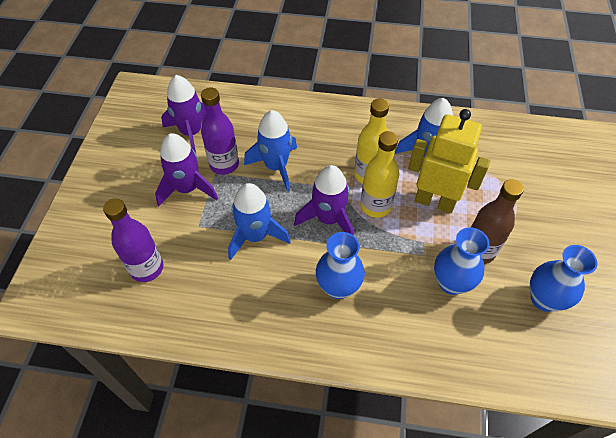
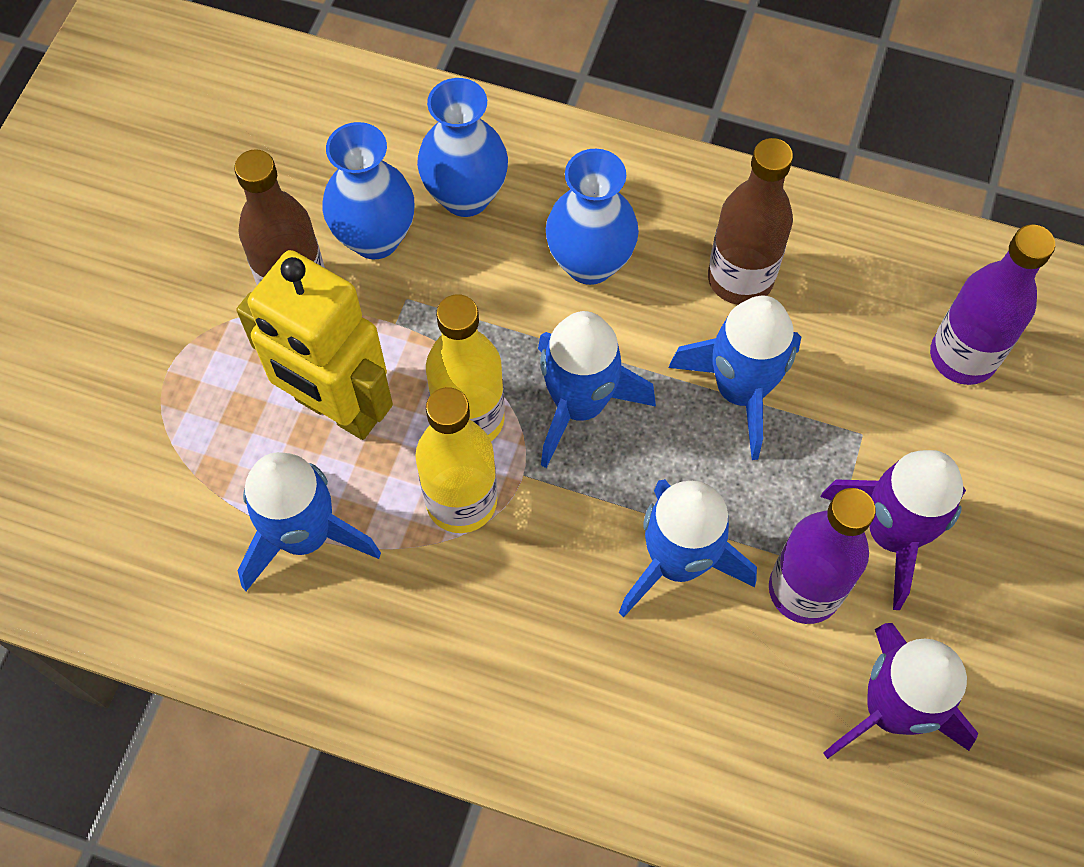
camera: 170 degrees left, 10 degrees up
purple rocket [294,165,354,236] -> blue rocket [538,311,656,468]
blue vase [530,245,597,312] -> blue vase moved to [417,78,508,217]
none -> brown bottle [708,138,793,305]

